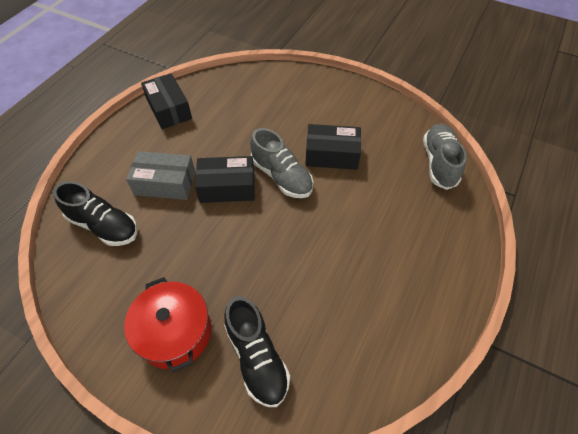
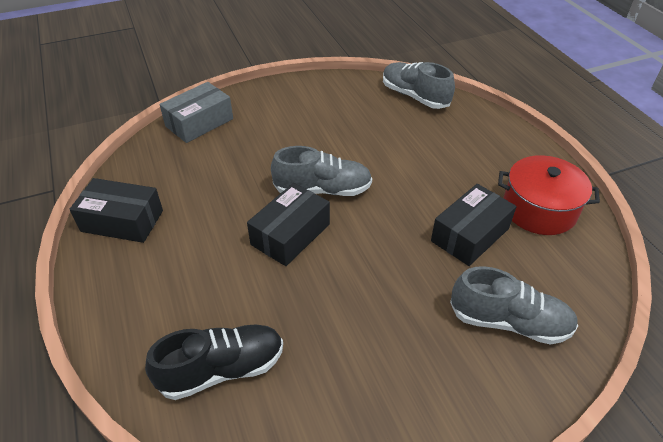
camera: 50 degrees left, 10 degrees down
red pot [124,277,211,373] -> red pot moved to [498,155,600,235]
grey box [126,151,195,200] -> grey box moved to [159,82,233,143]
black shoe [224,296,290,407] -> grey shoe [450,266,578,345]
black box [306,124,361,170] -> black box moved to [431,184,517,266]

